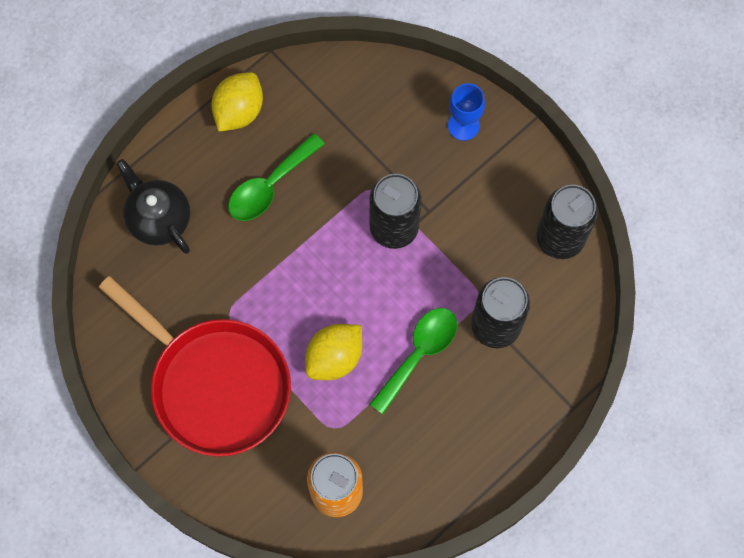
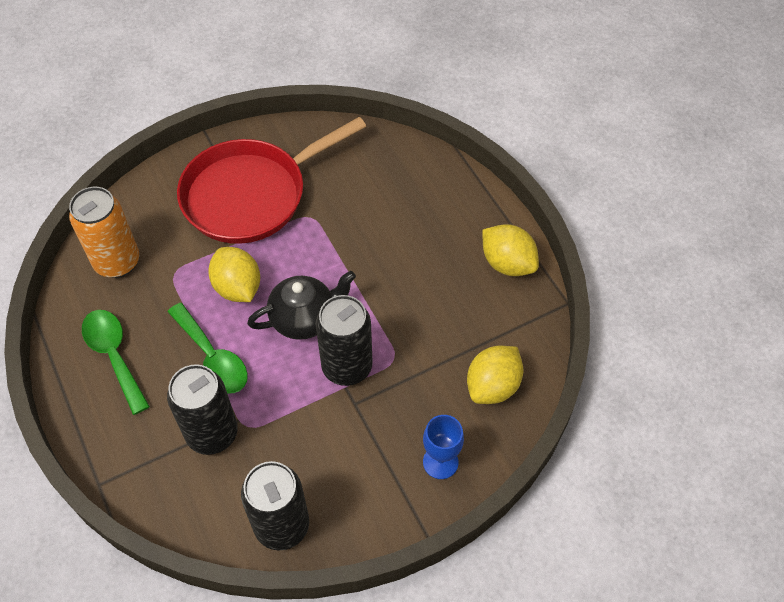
camera: 105 degrees right, 15 degrees down
black teapot [116,159,190,254] -> black teapot moved to [247,271,356,340]
green spoon [228,133,324,221] -> green spoon moved to [82,310,150,415]
none -> yellow lemon [467,346,524,404]

